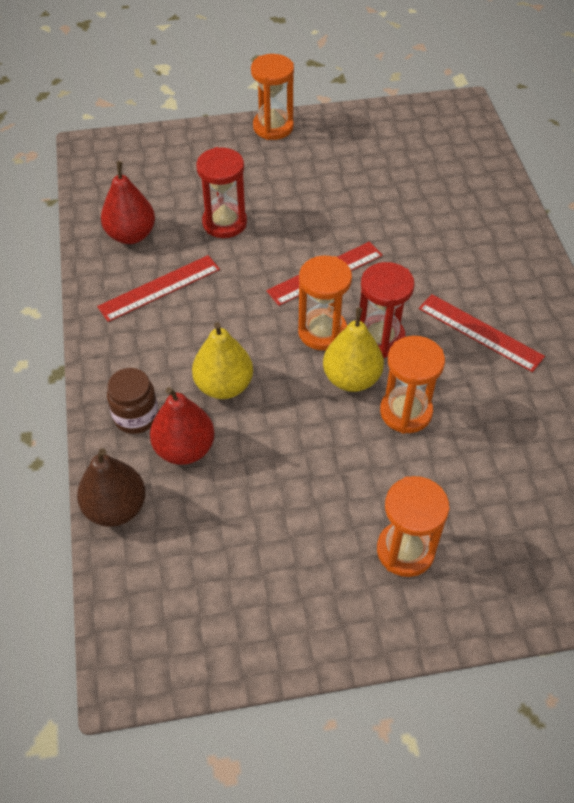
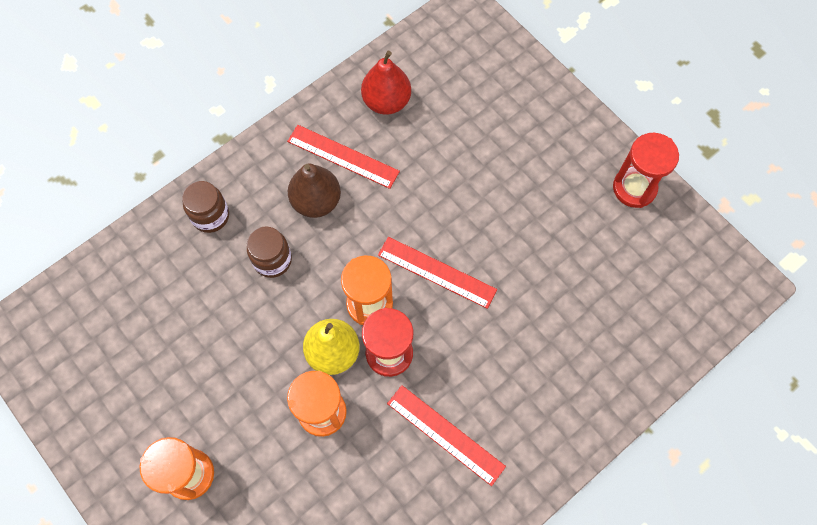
camera: 60 degrees right, 15 degrees up
brown pear [77,448,146,527] -> brown pear moved to [288,164,341,218]
red pear [150,387,215,465] -> none
yellow pear [192,322,253,399] -> brown jar [247,226,292,278]
red hourglass [196,147,247,238] -> red hourglass moved to [613,133,679,208]
orange hourglass [251,54,294,140] -> none
red ruler [419,294,545,372] -> red ruler turned 60 degrees counterclockwise [387,385,506,486]

